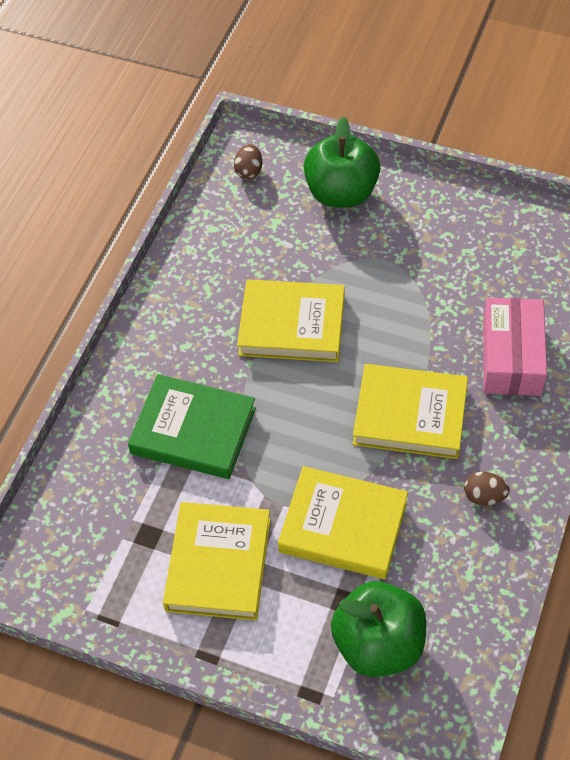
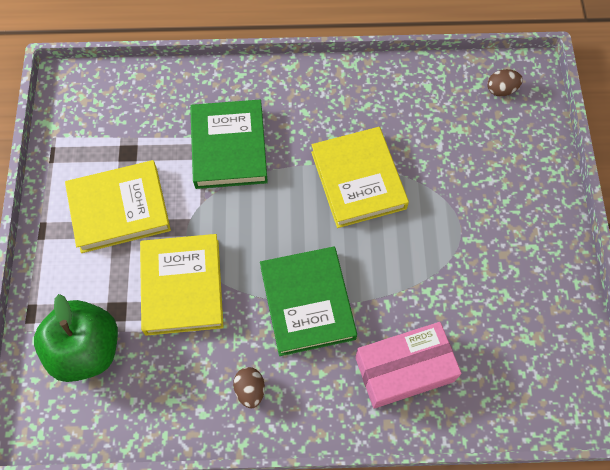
camera: 65 degrees right, 10 degrees up
green apple [304,116,380,208] -> none
yellow book [353,364,468,459] -> green book [260,247,357,356]

